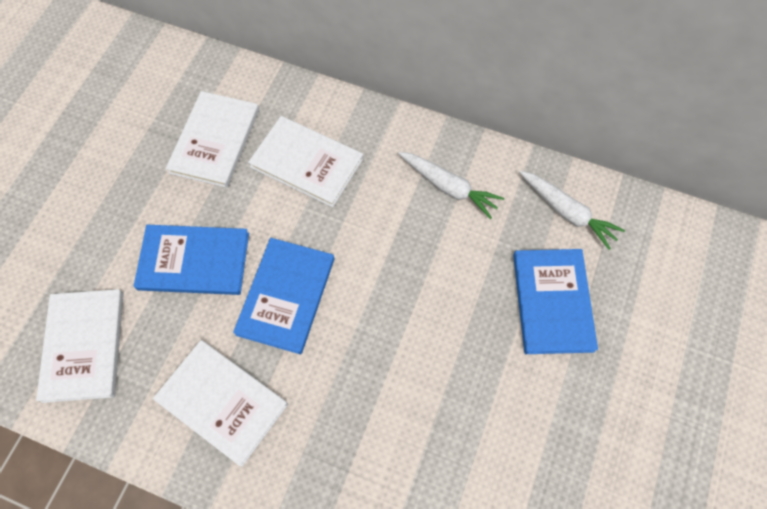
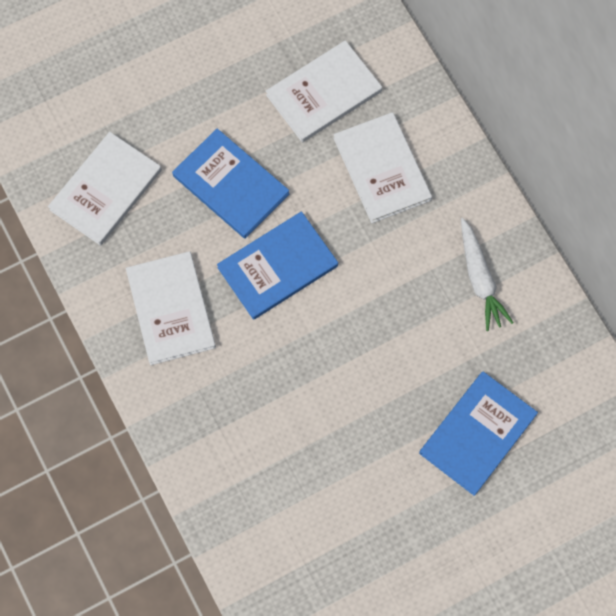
camera: 40 degrees right, 5 degrees up
white carrot [519,170,625,250] -> none

